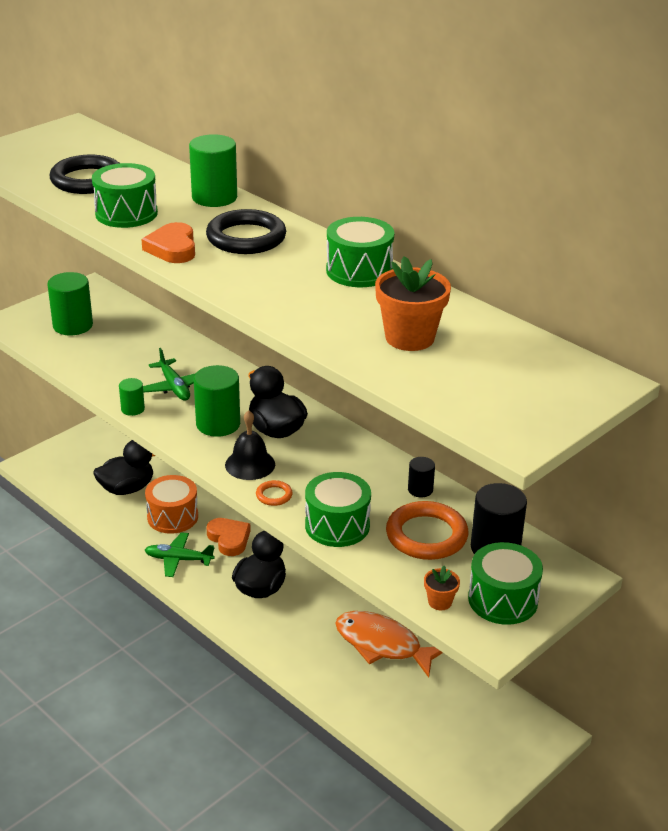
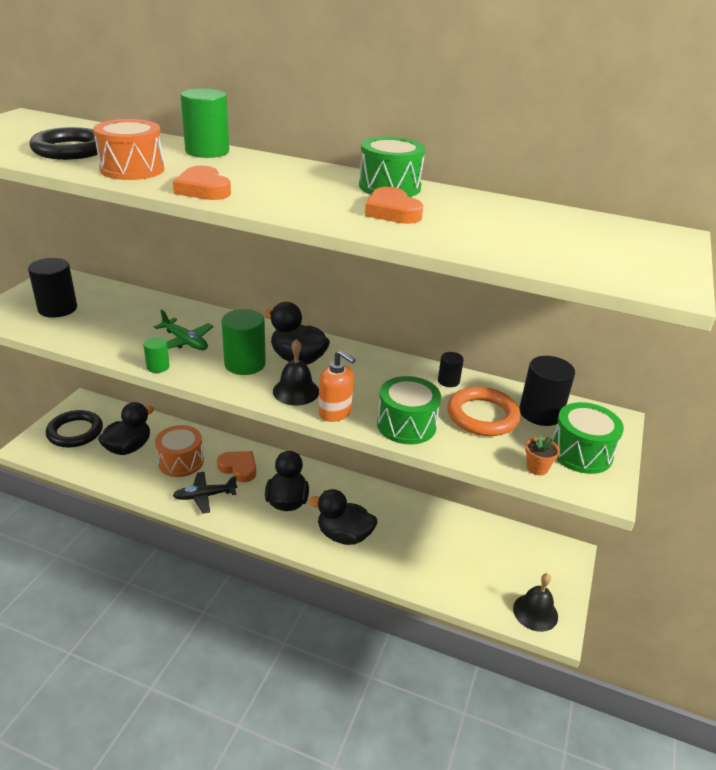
camera: 25 degrees left, 0 degrees up
green cylinder [47,272,93,335] -> black cylinder [28,258,77,318]
green drum [92,163,158,228] -> orange drum [93,119,164,180]
green plane [145,532,215,577] -> black plane [173,472,237,513]
black ring [206,209,286,254] -> black ring moved to [46,410,103,448]
orange ring [256,480,293,506] -> orange soap dispenser [318,350,356,422]
orange fish [335,611,443,678] -> none
orange flower pot [375,256,451,351] -> none
none -> black duck [308,489,377,545]
none -> orange heart [365,187,423,224]
none -> black bell [513,573,558,632]

